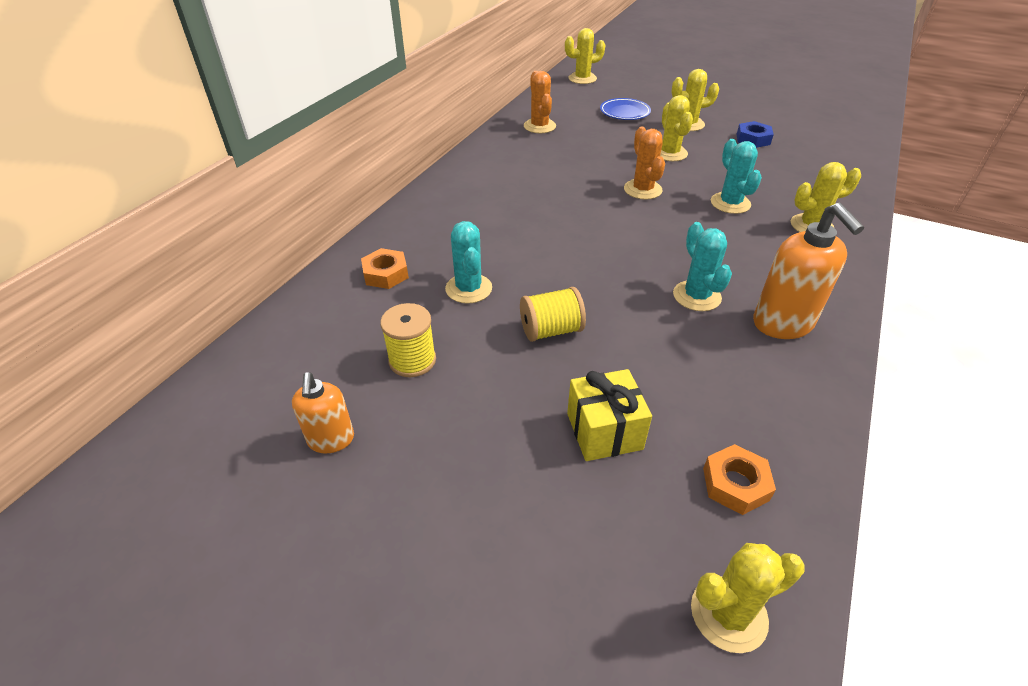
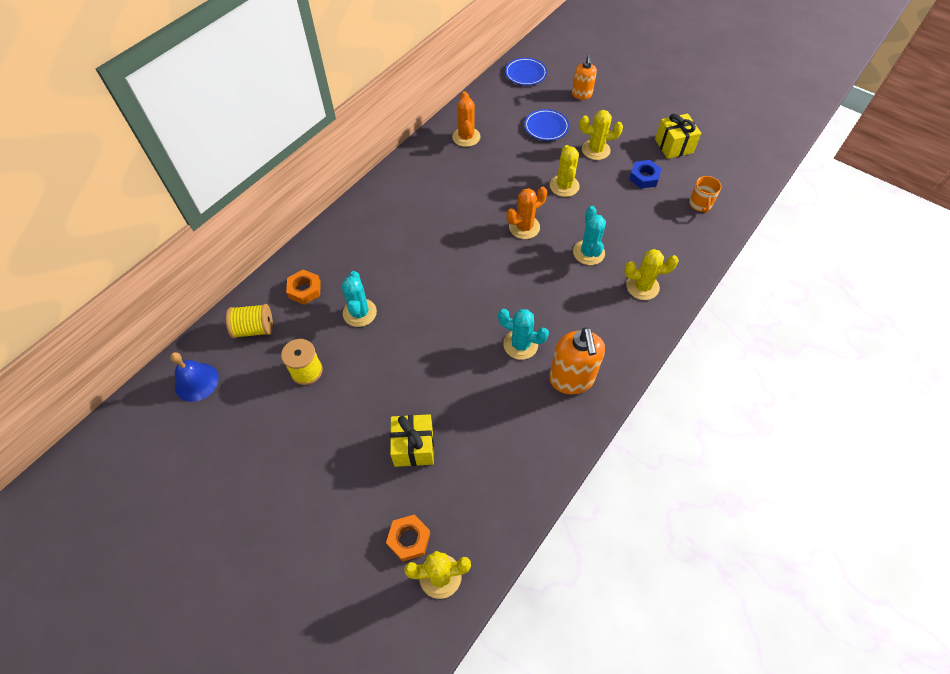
camera: 10 degrees right, 15 degrees up
orange soap dispenser [292,372,354,453] -> orange soap dispenser moved to [572,55,597,100]
yellow spool [520,287,586,342] -> yellow spool moved to [226,304,273,338]
yellow cactus [565,28,605,84] -> blue plate [505,58,547,86]
orange cactus [624,127,665,200] -> orange cactus turned 60 degrees clockwise [507,187,547,239]
turquoise cactus [673,222,732,311] -> turquoise cactus turned 60 degrees counterclockwise [498,309,549,360]
orange nut [703,444,776,515] -> orange nut moved to [386,515,430,562]
none -> blue bell [170,352,219,402]
none -> yellow gift [655,114,701,159]
none -> orange mug [689,176,721,213]

